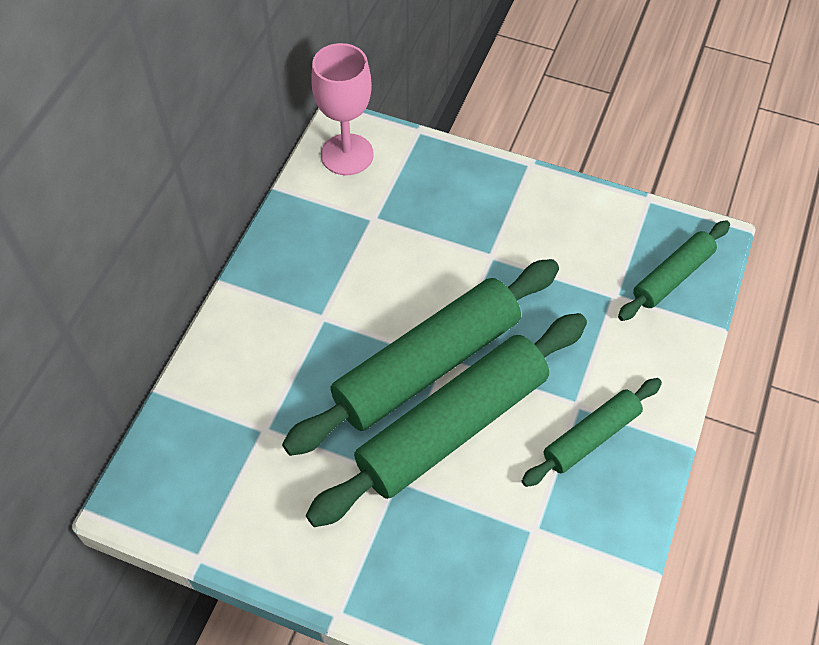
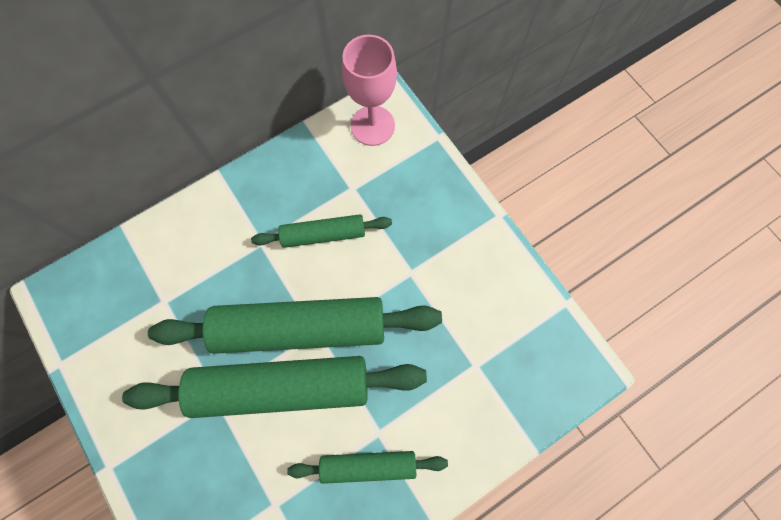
camera: 35 degrees right, 15 degrees up
green rolling pin [618,220,730,321] -> green rolling pin moved to [251,214,392,248]

